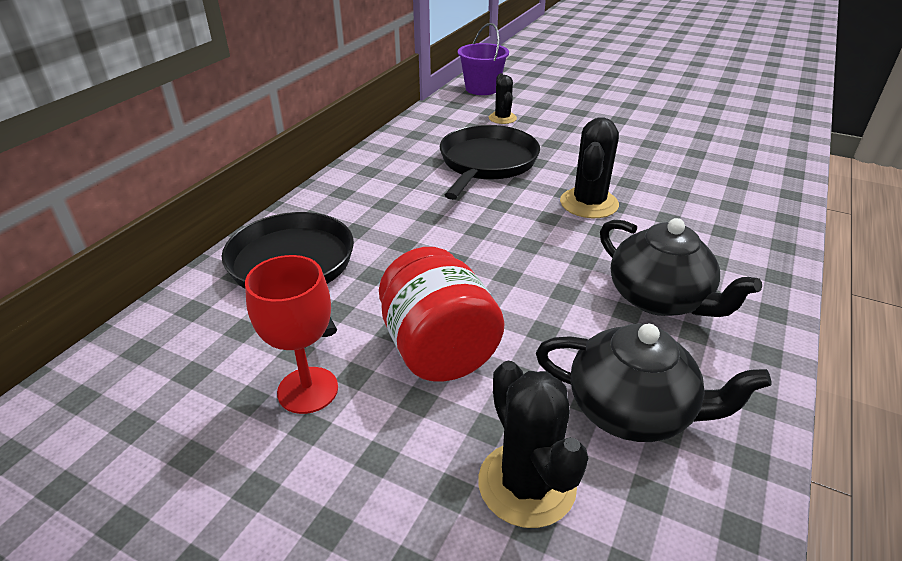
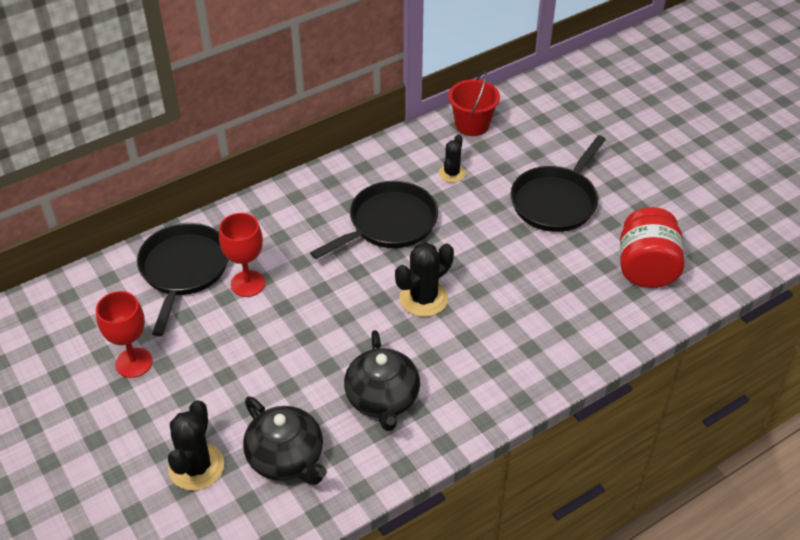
camera: 30 degrees right, 10 degrees up
red jar [379,247,505,382] -> red jar moved to [620,207,685,288]
purple bucket [458,23,509,95] -> red bucket [448,70,500,136]
none -> red goblet [219,213,265,297]
none -> black pan [510,135,606,232]

